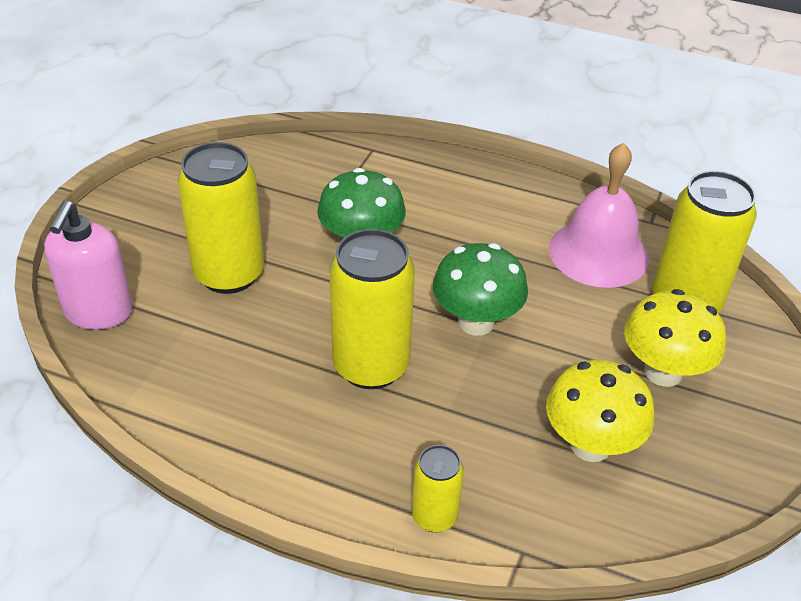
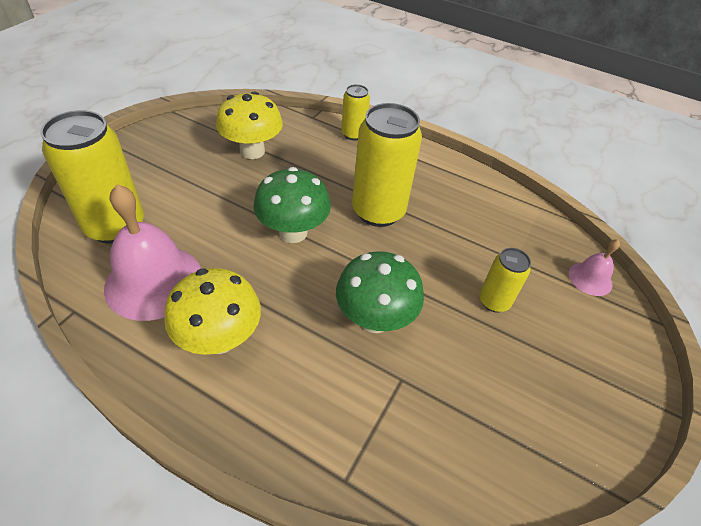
camera: 175 degrees left, 5 degrees up
pink soap dispenser [44,201,133,330] -> pink bell [569,239,620,296]
yellow can [178,142,264,294] -> yellow can [480,248,531,312], size x0.53
yellow mushroom [624,289,726,387] -> yellow mushroom moved to [164,268,261,355]

